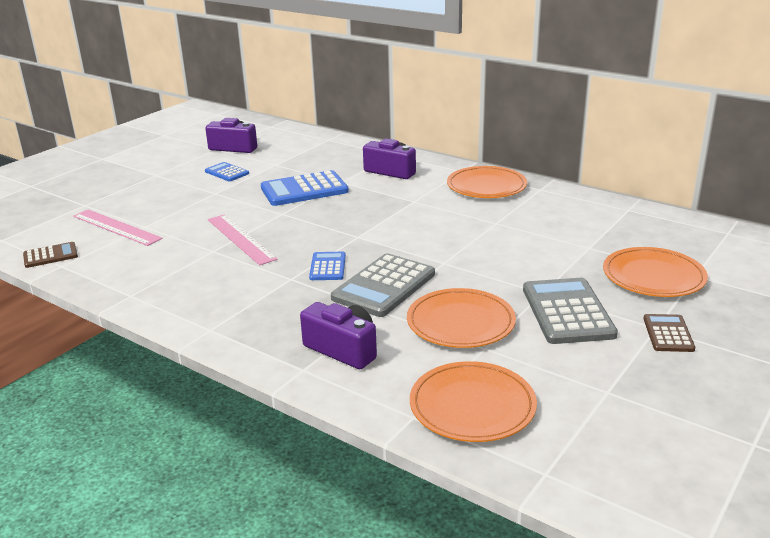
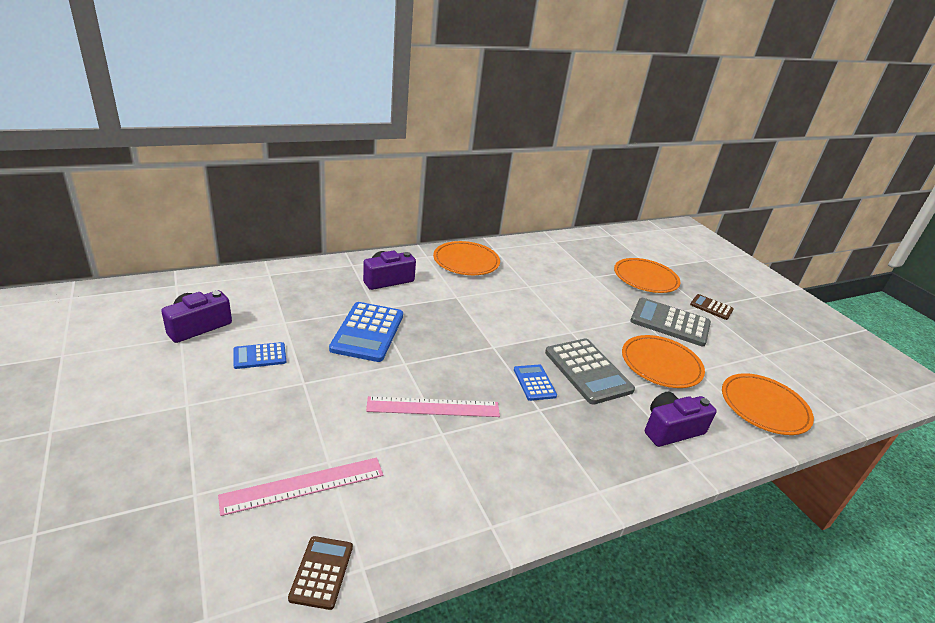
camera: 65 degrees left, 5 degrees up
blue calculator [309,252,346,280] -> blue calculator turned 45 degrees clockwise [514,364,557,401]

